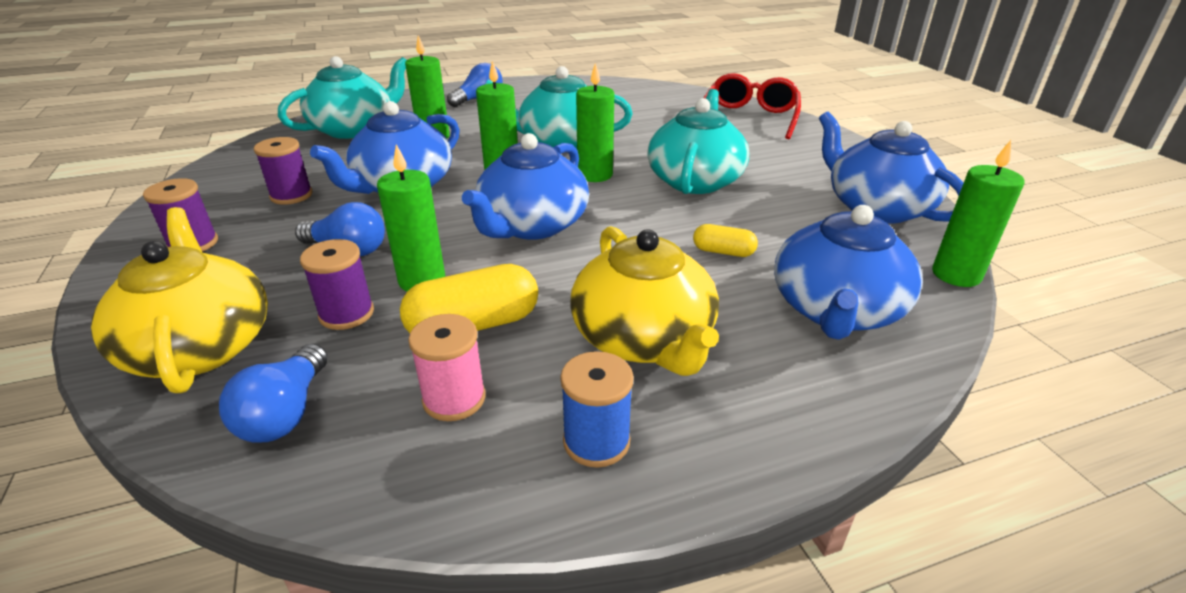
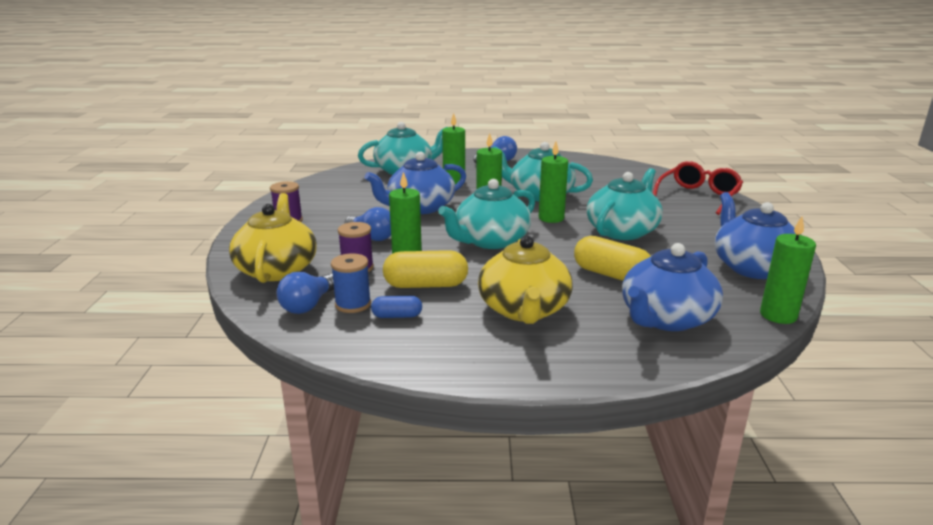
camera: 20 degrees right, 10 degrees down
purple spool [254,137,312,205] -> none
pink spool [408,314,486,421] -> blue capsule [371,296,422,318]
blue teapot [462,133,589,240] -> turquoise teapot [438,179,535,249]
blue spool [560,351,634,468] -> blue spool moved to [331,253,371,313]
yellow capsule [693,224,758,257] -> yellow capsule [574,236,651,281], size x1.82

